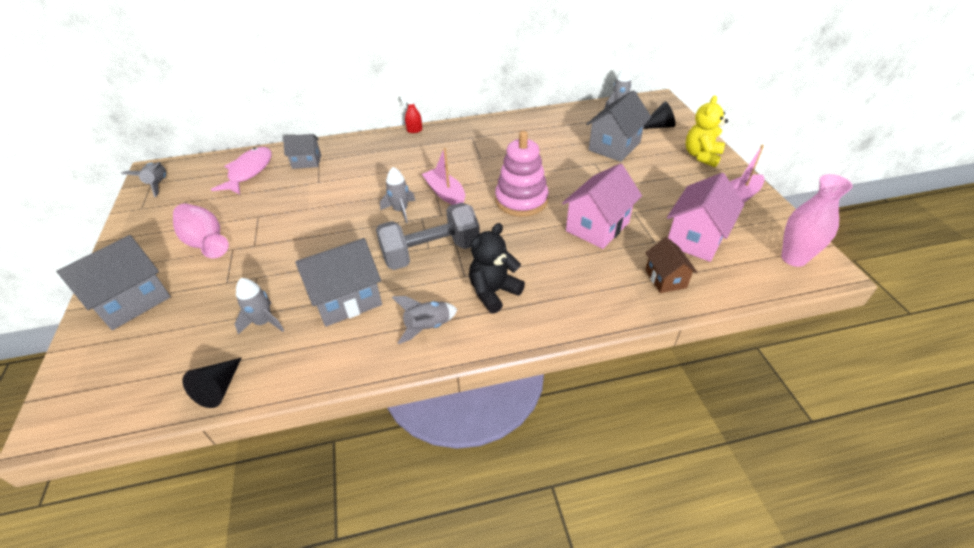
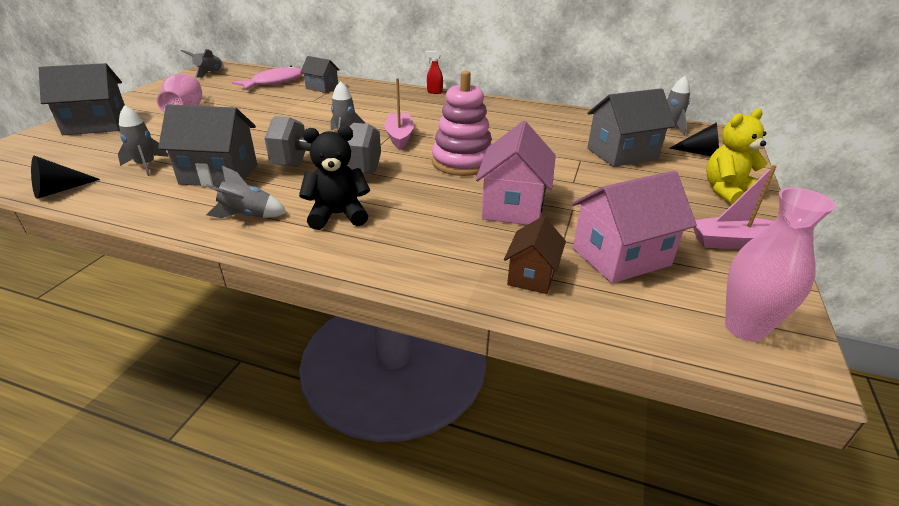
camera: 30 degrees right, 10 degrees down
pink house [562,163,642,249] -> pink house turned 60 degrees counterclockwise [476,121,556,225]

